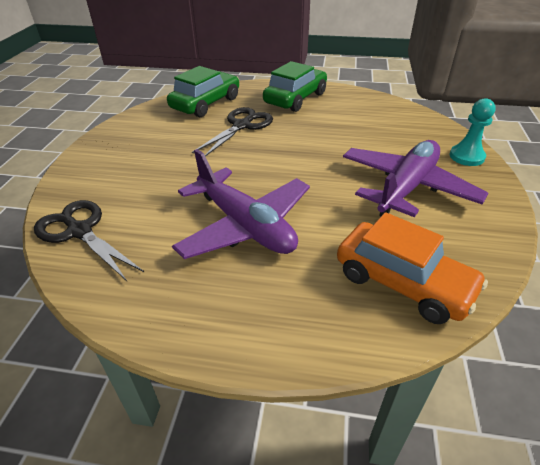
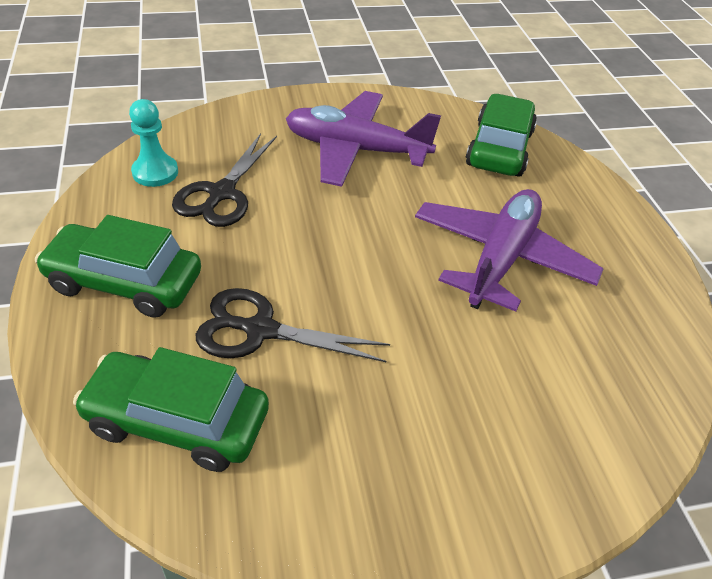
camera: 115 degrees left, 5 degrees up
black scissors [34,200,144,281] -> black scissors moved to [172,133,277,227]
orange car [337,212,488,324] -> green car [466,94,537,177]
turquoise pawn [450,98,496,166] -> turquoise pawn moved to [129,99,178,187]

